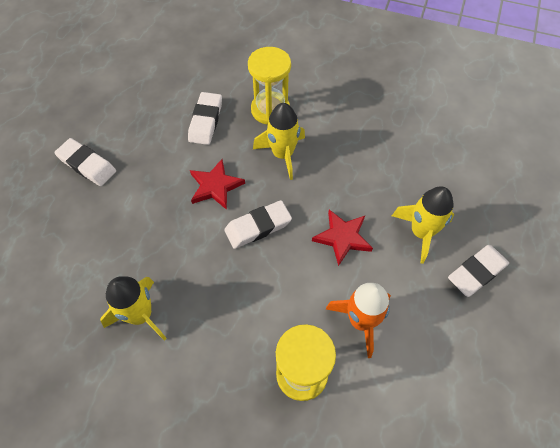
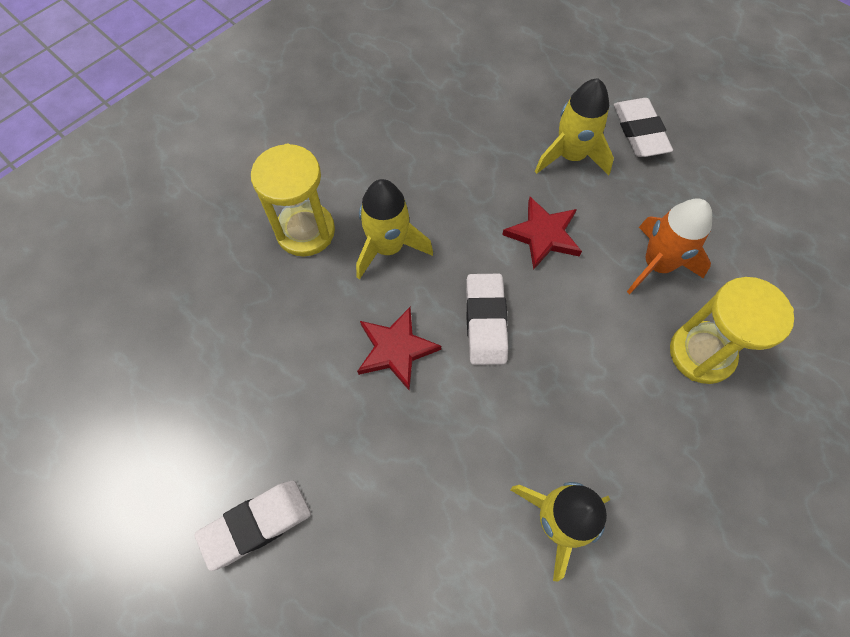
camera: 65 degrees left, 5 degrees up
white eraser [188,92,222,145] -> none

